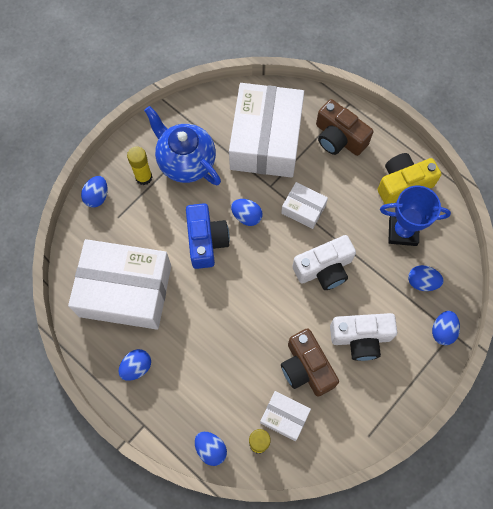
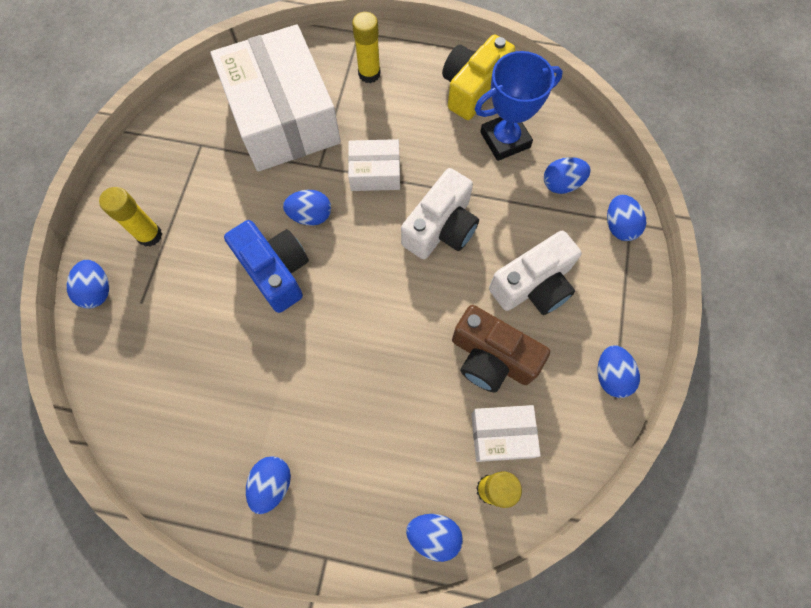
camera: 30 degrees left, 0 degrees up
white box [68,239,171,330] -> none
blue teapot [144,106,221,185] -> none
brown camera [316,99,373,156] -> yellow glue stick [352,12,381,83]
none -> blue egg [598,345,640,398]

